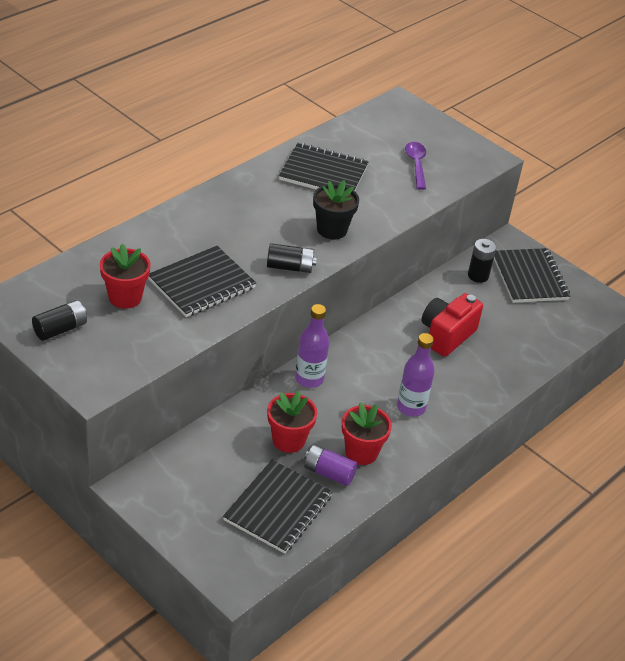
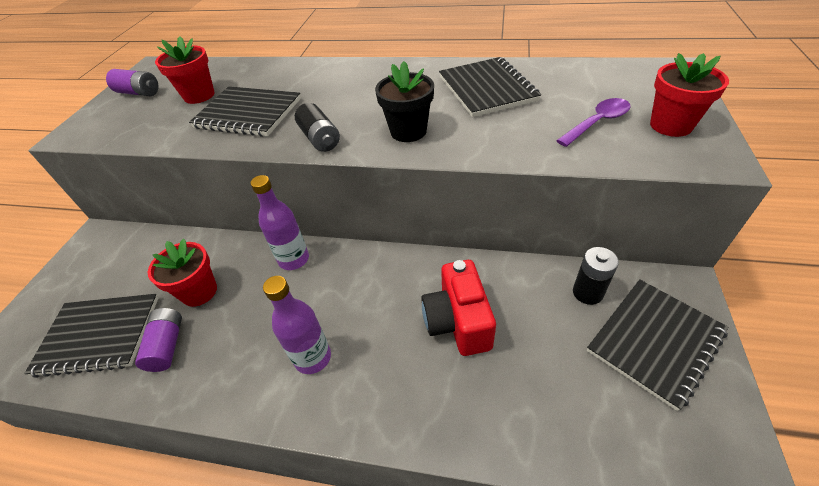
camera: 65 degrees right, 5 degrees up
black battery [32,300,87,341] -> purple battery [106,69,159,96]
red flower pot [342,402,392,465] -> red flower pot moved to [650,53,729,137]
red camera [422,293,483,357] -> red camera turned 105 degrees counterclockwise [421,260,496,356]

